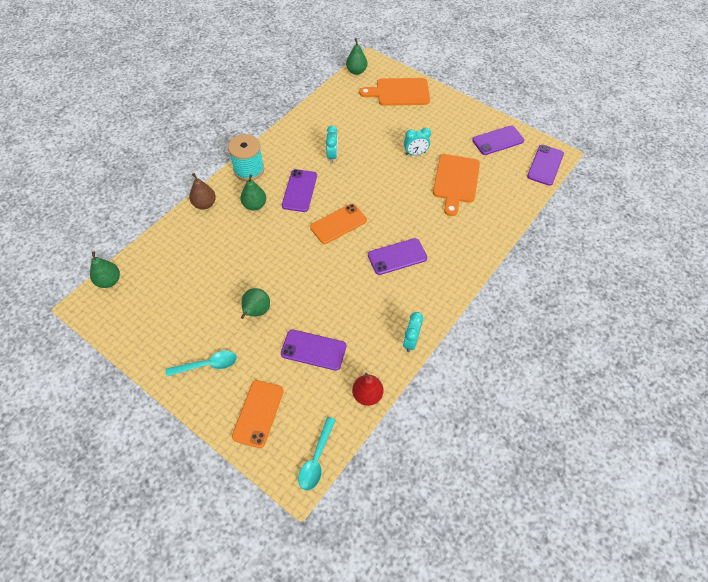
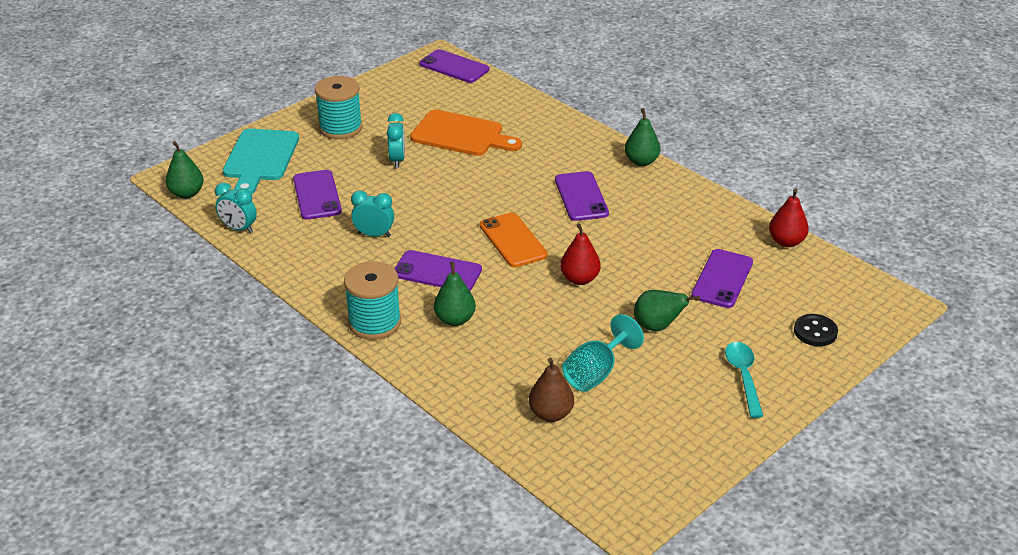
camera: 80 degrees left, 20 degrees down
green pear [90,252,120,288] -> green pear moved to [625,108,660,166]
brown pear [189,173,216,209] -> brown pear moved to [529,358,574,422]
orange phone [232,380,284,448] -> black button [794,314,838,346]
turquoise spoon [298,417,336,491] -> none
orange cutting board [359,78,430,106] -> turquoise cutting board [223,129,299,194]
turquoise clock [403,312,423,352] -> turquoise clock moved to [215,183,257,233]
purple phone [472,126,524,155] -> purple phone moved to [293,170,342,220]
none -> turquoise spool [315,76,363,139]
none -> red pear [560,223,601,285]
none -> turquoise goblet [562,314,644,392]

